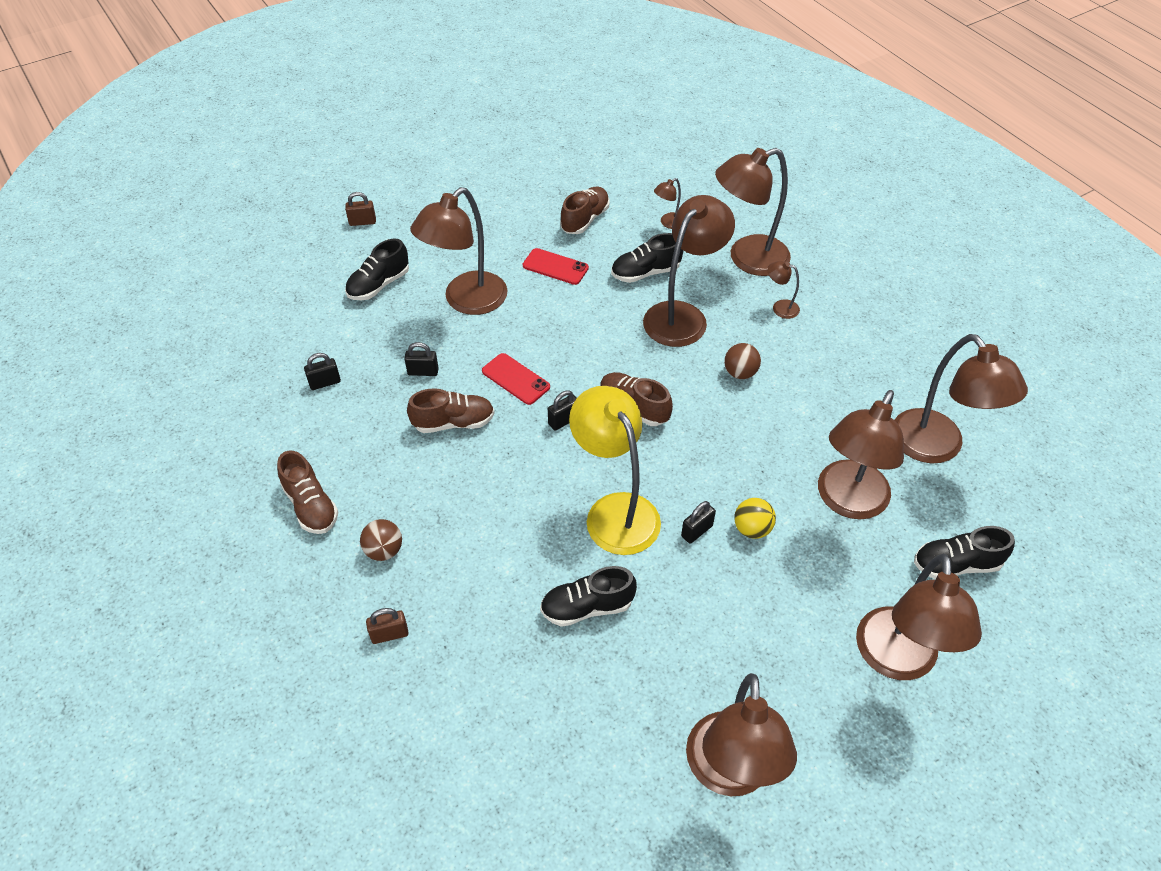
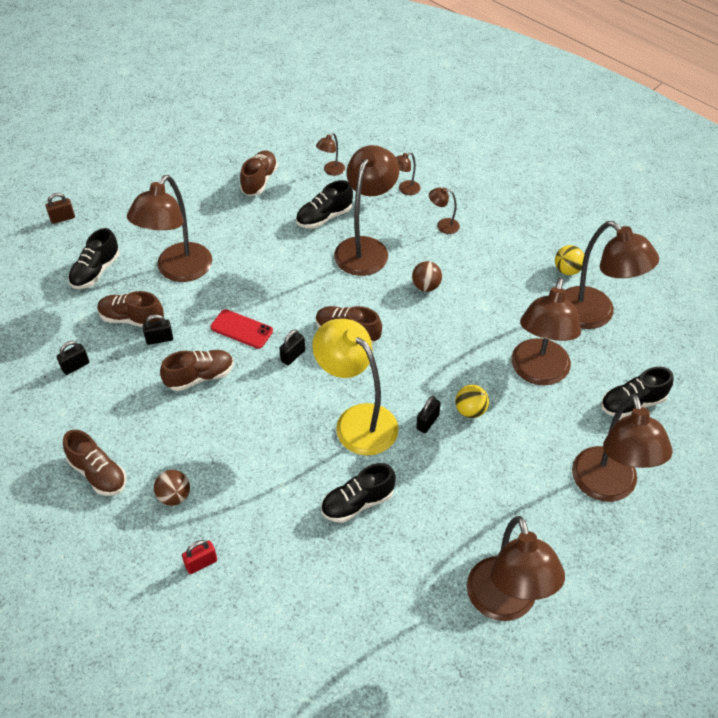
camera: 15 degrees left, 0 degrees up
brown padlock [366,608,408,644] -> red padlock [182,540,217,574]
red phone [523,248,589,285] -> none
brown lamp [715,148,791,276] -> brown lamp [396,152,420,195], size x0.43
none -> brown shoe [97,291,164,327]
none -> yellow ball [555,245,584,275]

